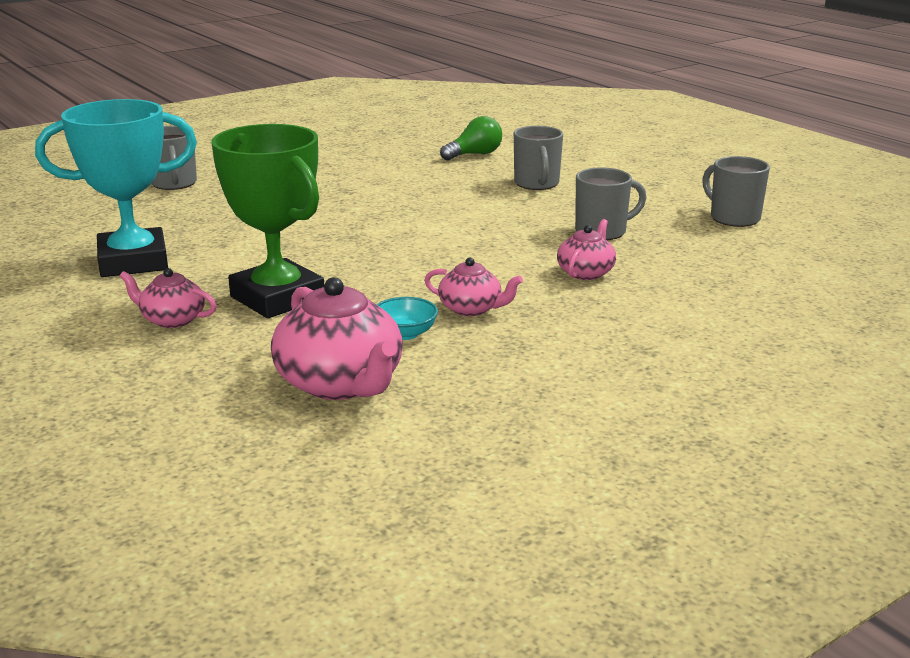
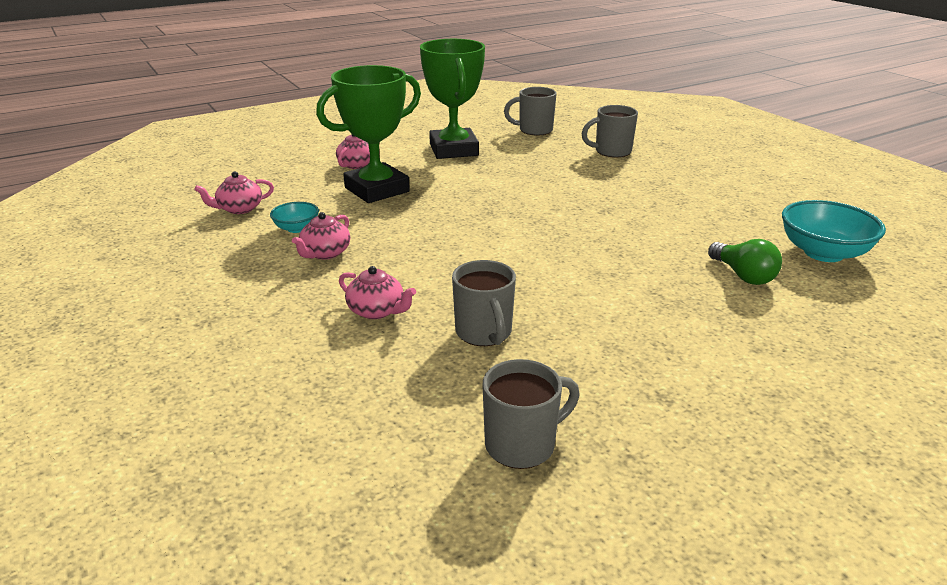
camera: 95 degrees right, 5 degrees up
turquoise trophy [35,99,197,277] -> green trophy [420,39,485,159]
pink teapot [271,277,403,400] -> pink teapot [194,171,274,214], size x0.55
grey mug [514,126,563,190] -> grey mug moved to [504,87,557,136]
none -> turquoise bowl [782,200,886,262]

